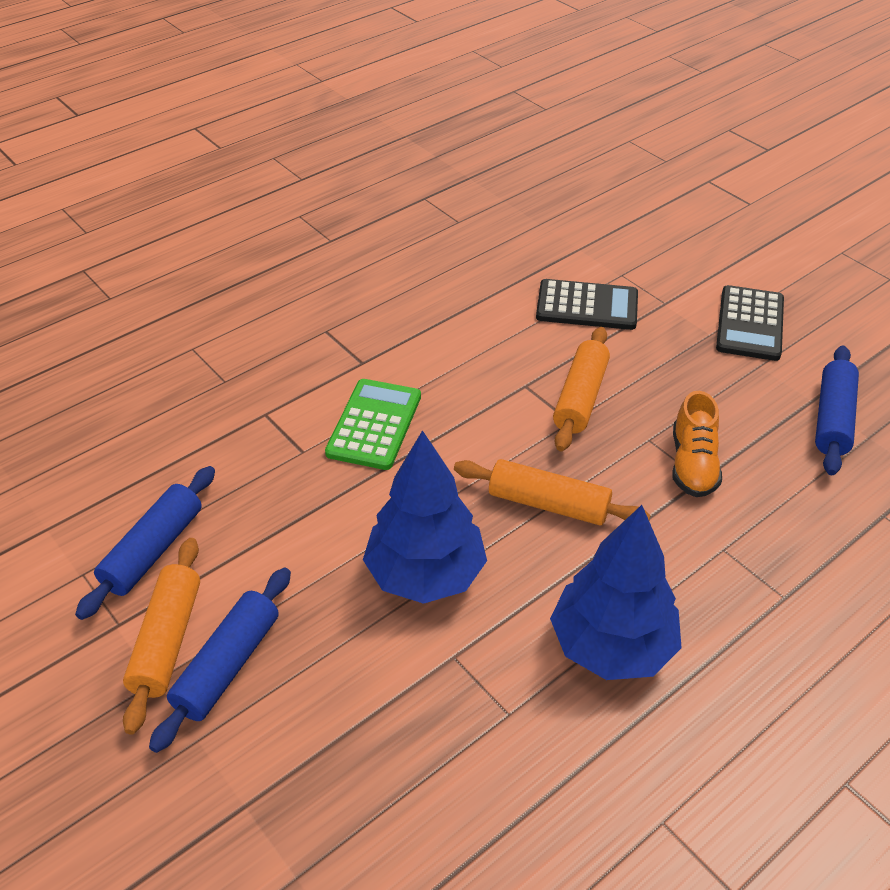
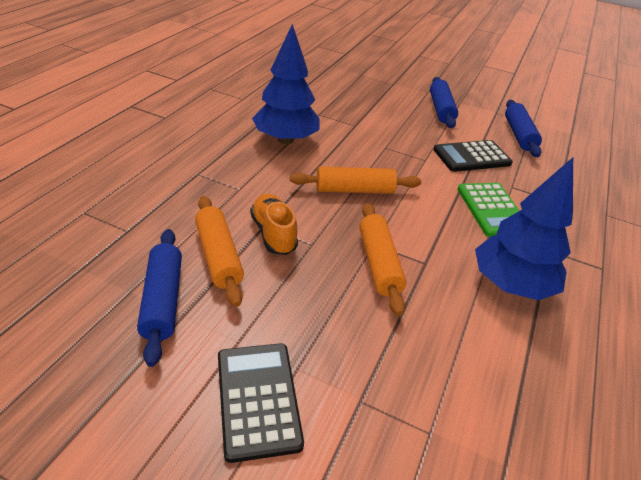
camera: 150 degrees right, 5 degrees down
orange rolling pin [123,538,200,735] -> orange rolling pin moved to [195,196,244,307]
blue tree [363,430,487,604] -> blue tree moved to [475,157,573,300]
black calculator [536,279,638,330] -> black calculator moved to [434,140,513,172]

